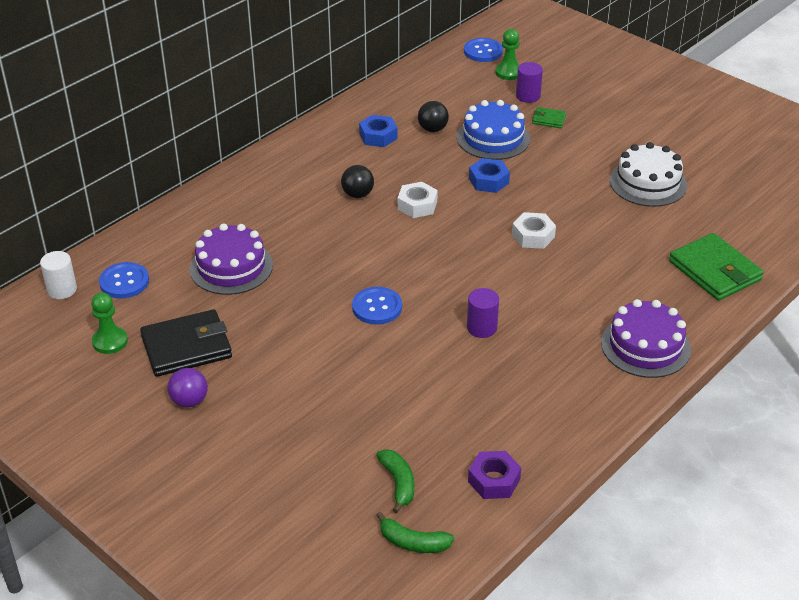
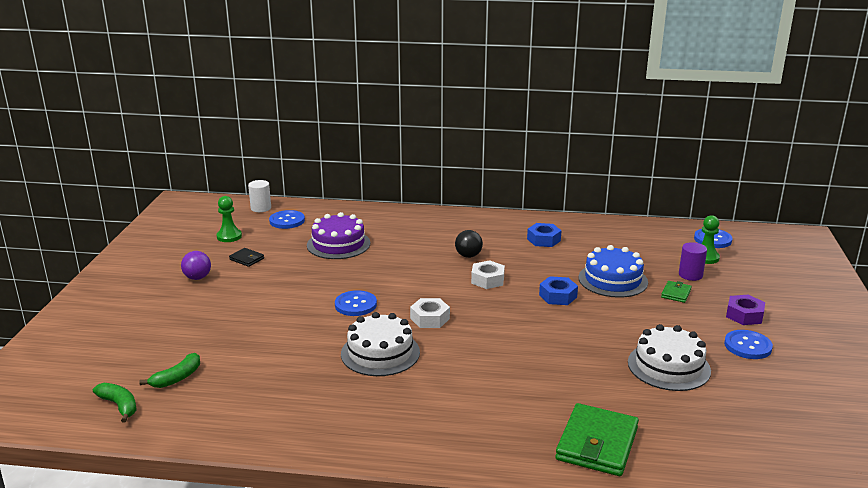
camera: 55 degrees right, 15 degrees down
black wallet [140,309,232,377] -> black wallet [229,248,264,267], size x0.47
green banana [376,512,454,553] -> green banana turned 150 degrees clockwise [93,383,137,423]
black ball [418,101,449,132] -> none
purple cylinder [467,288,499,338] -> white cake [341,312,420,376]
purple nut [468,451,521,499] -> purple nut moved to [726,295,765,325]
white nut [512,212,556,249] -> white nut moved to [410,298,450,328]
green wallet [532,107,566,128] -> green wallet turned 45 degrees clockwise [661,281,692,303]
purple cake [601,299,691,378] -> none
none -> blue button [724,330,773,359]

